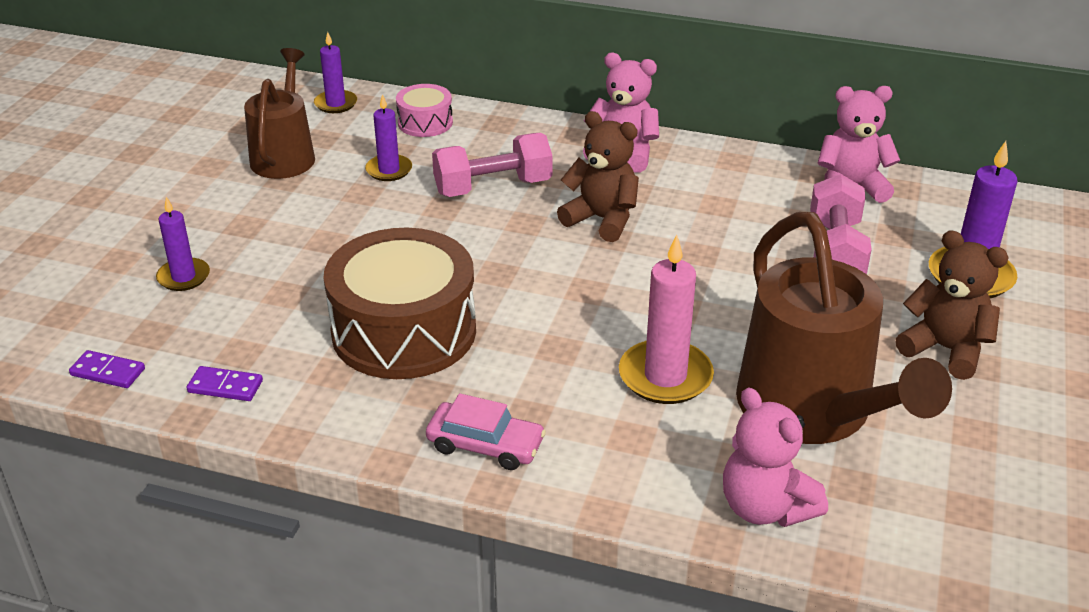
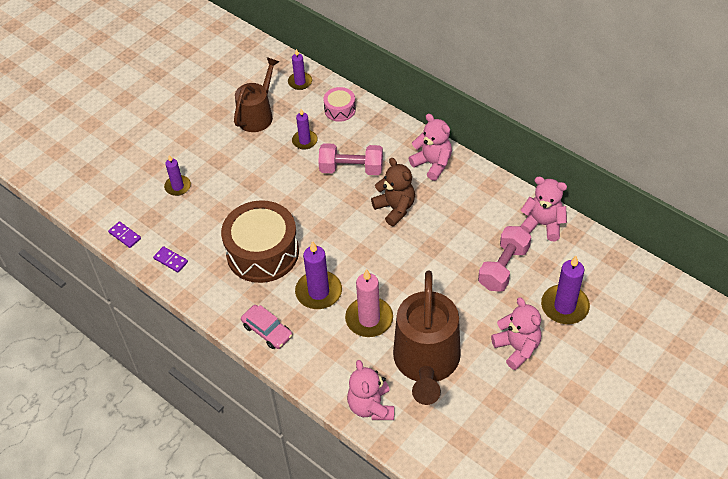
camera: 25 degrees right, 15 degrees up
brown teddy bear [896,230,1009,380] -> pink teddy bear [491,297,541,370]
none -> purple candle [295,241,342,309]

